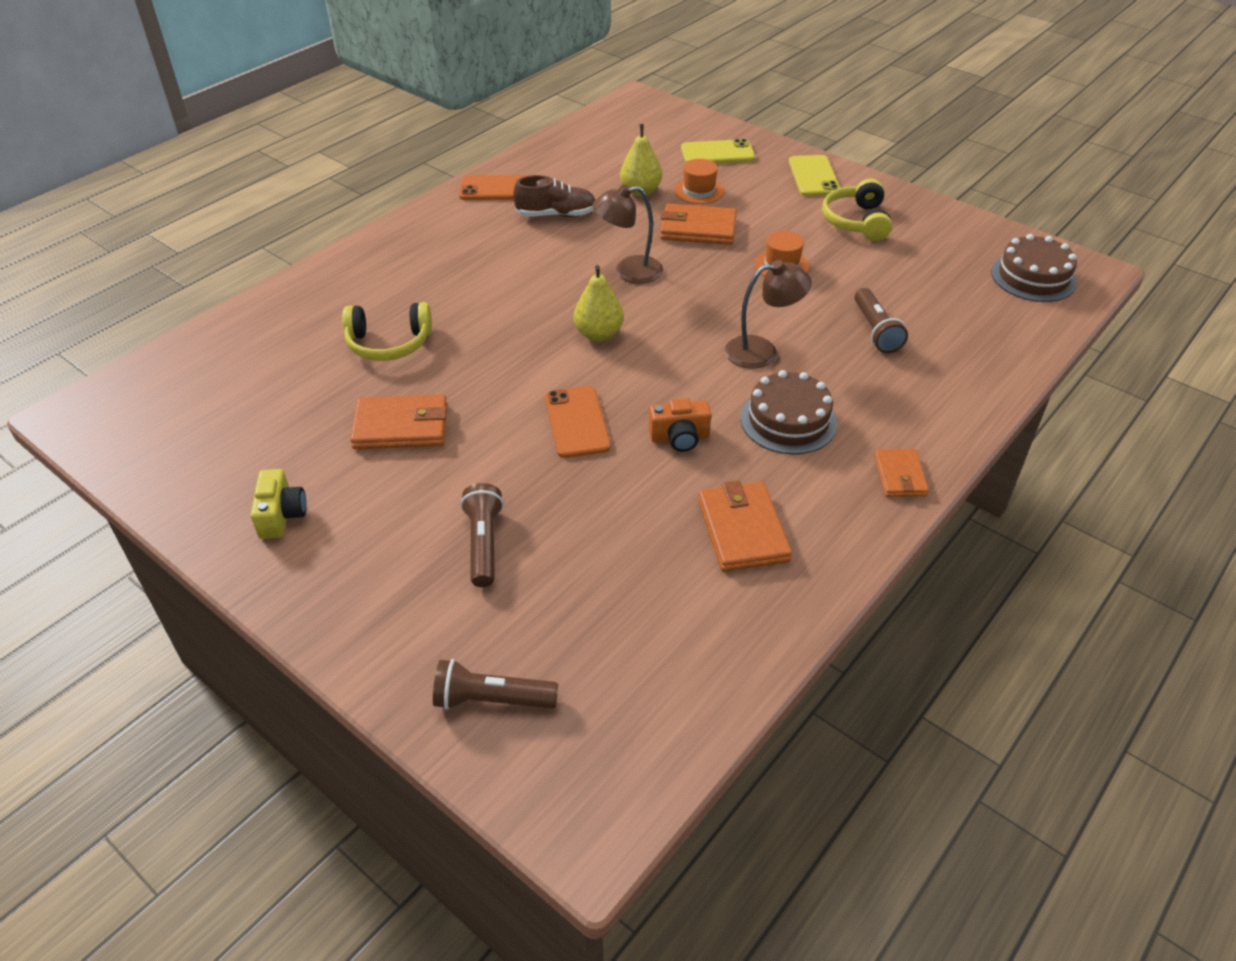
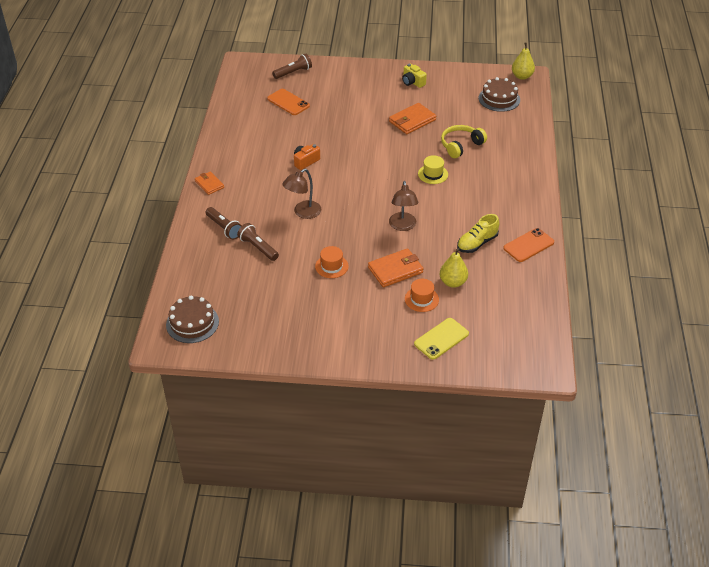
camera: 145 degrees right, 0 degrees up
brown flashlight [460,483,504,587] -> brown flashlight moved to [206,207,242,240]
brown shoe [513,175,595,217] -> yellow shoe [457,214,499,253]
orange phone [545,386,611,458] -> orange phone moved to [267,89,310,115]
yellow pear [574,265,624,341] -> yellow pear moved to [512,42,535,80]
brown lamp [592,185,663,284] -> brown lamp turned 135 degrees clockwise [389,181,418,231]
orange wallet [698,480,792,572] -> none
brown cake [740,370,837,454] -> brown cake moved to [479,77,520,112]
yellow phone [789,155,840,196] -> none
yellow headphones [822,179,892,241] -> none
none -> yellow hat [418,155,448,184]

